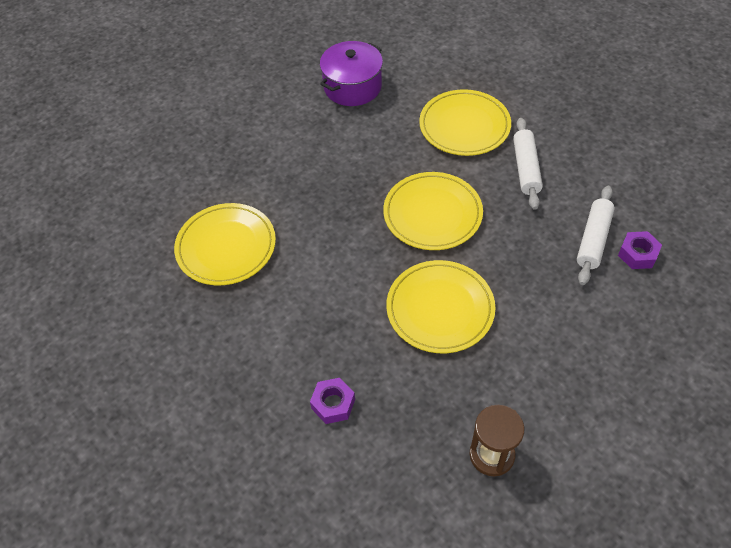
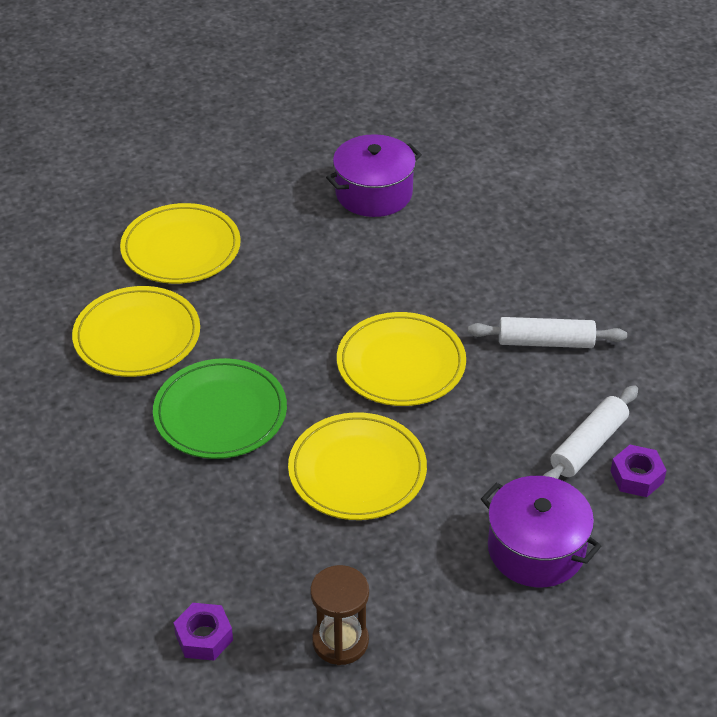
camera: 15 degrees right, 10 degrees down
purple nut [310,378,355,424] -> purple nut moved to [173,603,233,661]
yellow plate [419,89,511,156] -> yellow plate moved to [120,203,241,284]
white rolling pin [513,118,543,210] -> white rolling pin turned 75 degrees clockwise [467,317,627,348]
none -> green plate [153,358,287,459]
none -> purple pot [481,476,601,587]

